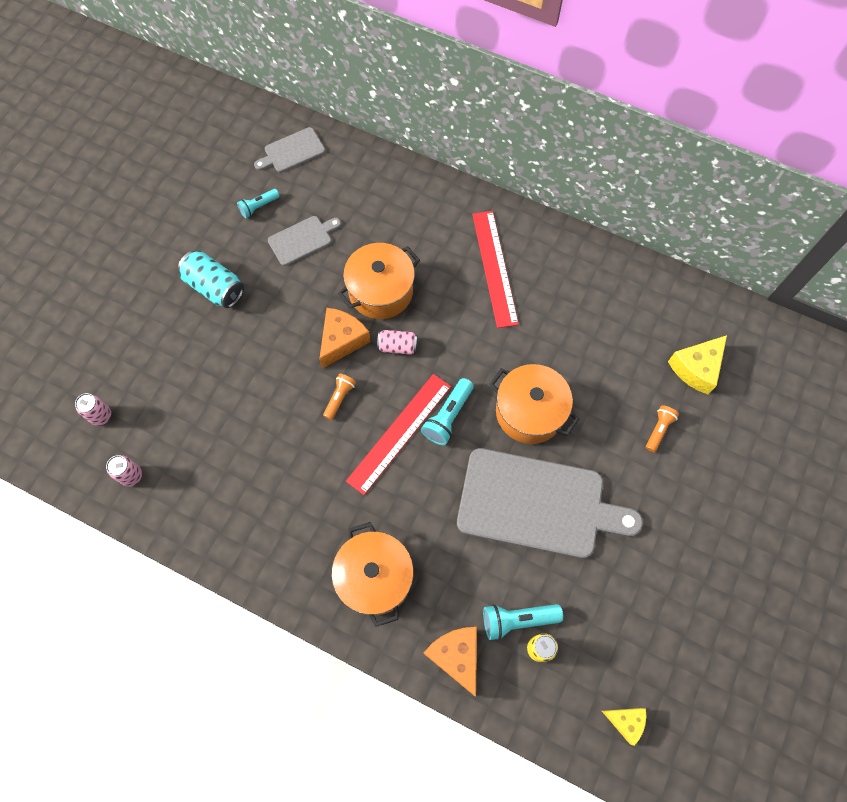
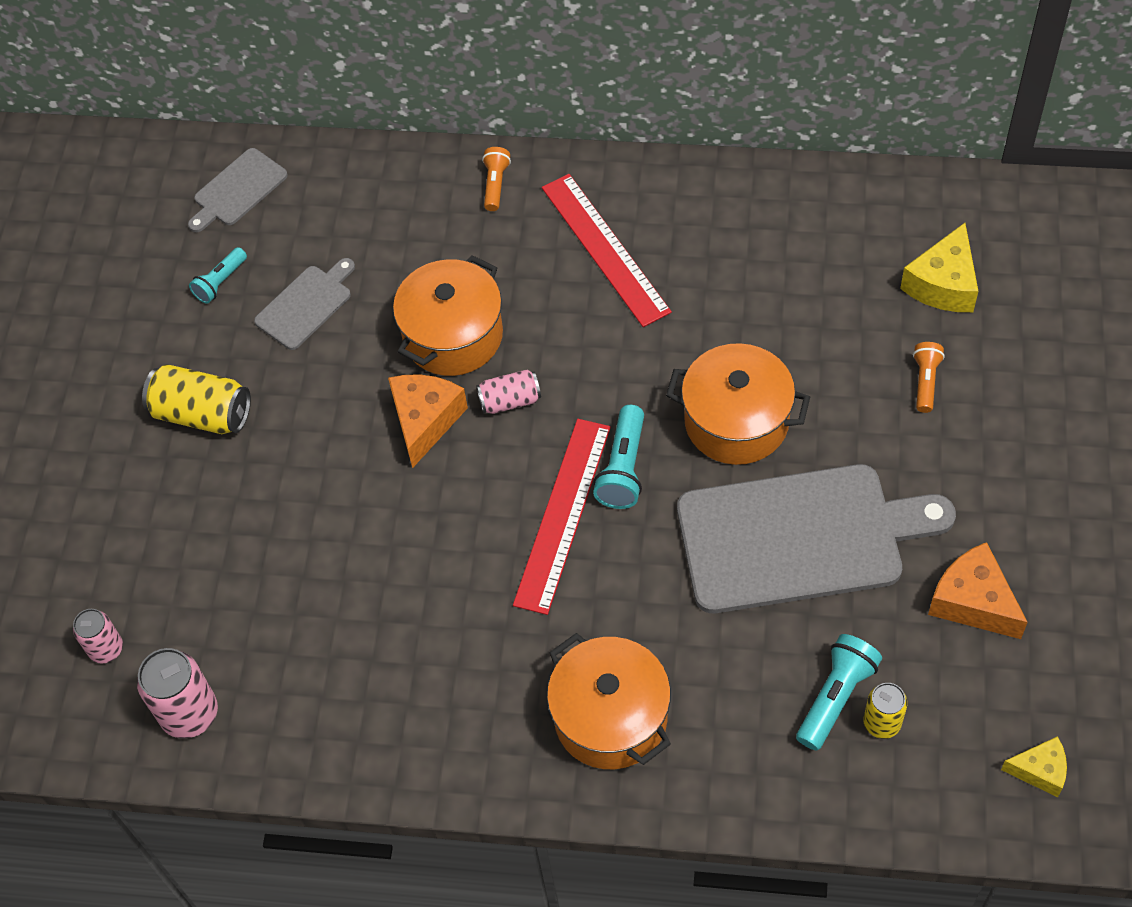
camera: 15 degrees left, 10 degrees down
pink can [106,455,142,487] -> pink can [137,648,218,739], size x1.62
turquoise can [178,251,244,308] -> yellow can [142,364,251,434]
orange flashlight [323,373,356,420] -> orange flashlight moved to [482,147,511,211]
orange cheese [424,627,477,696] -> orange cheese moved to [928,542,1028,639]
turquoise flashlight [483,604,563,640] -> turquoise flashlight turned 150 degrees clockwise [796,634,882,751]

